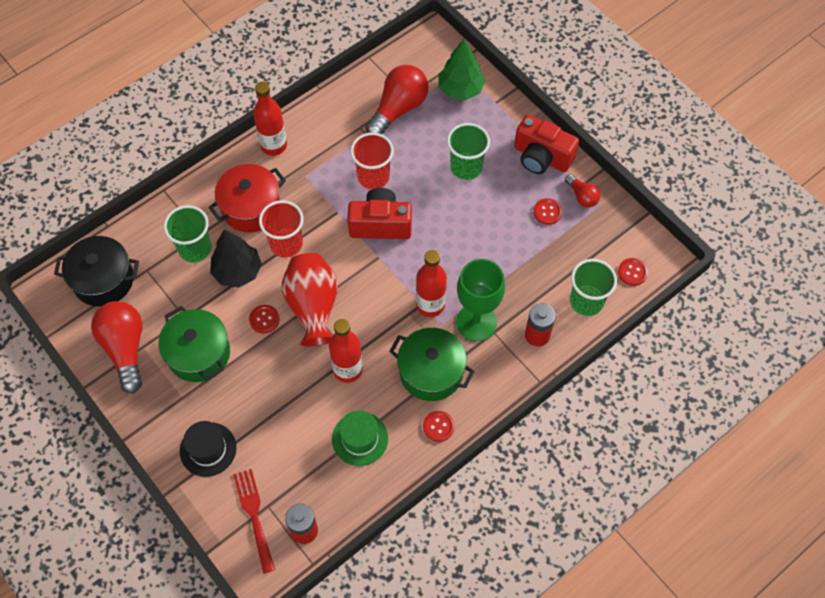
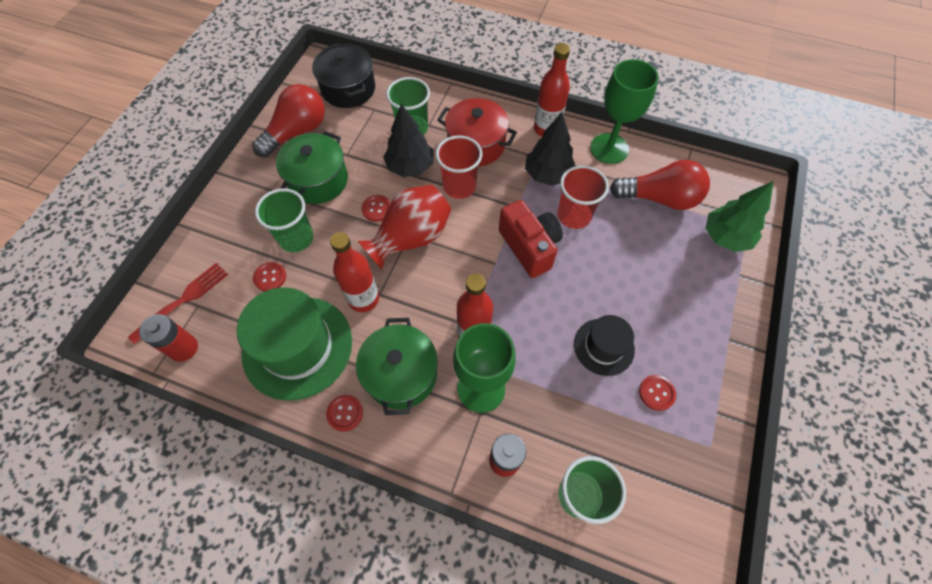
camera: 60 degrees right, 0 degrees up
black hat [180,421,237,477] -> black hat moved to [574,315,635,376]
green hat [332,410,388,466] -> green hat [237,287,352,401], size x1.80
green cup [447,123,490,180] -> green cup moved to [255,188,314,252]
red camera [514,114,579,174] -> none
red light bulb [565,174,600,208] -> none
red button [618,258,648,286] -> red button moved to [253,262,286,291]
none -> black tree [525,113,576,186]
none -> green goblet [590,59,659,164]

